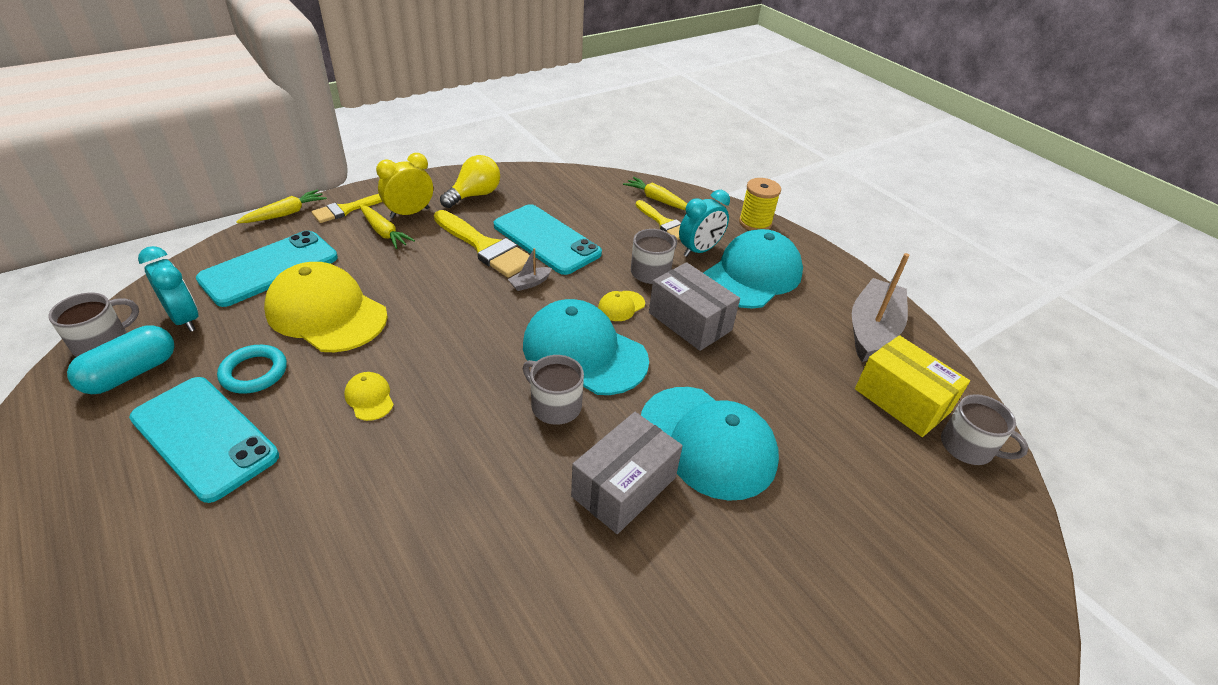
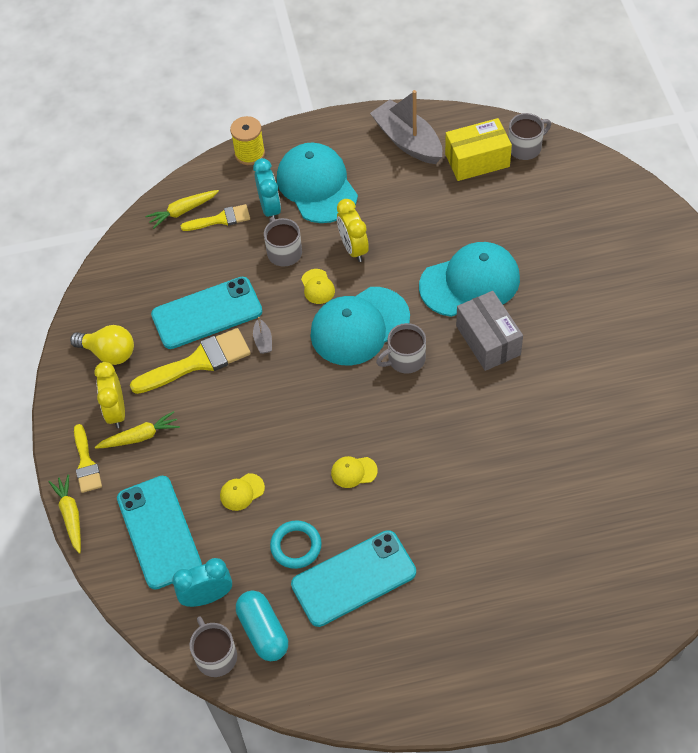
camera: 60 degrees left, 15 degrees up
yellow cap [264,262,388,352] -> yellow cap [220,473,265,511], size x0.42
yellow light bulb [440,155,500,208] -> yellow light bulb turned 135 degrees clockwise [70,325,134,365]
grey box [649,262,740,351] -> yellow clock [337,199,369,262]

